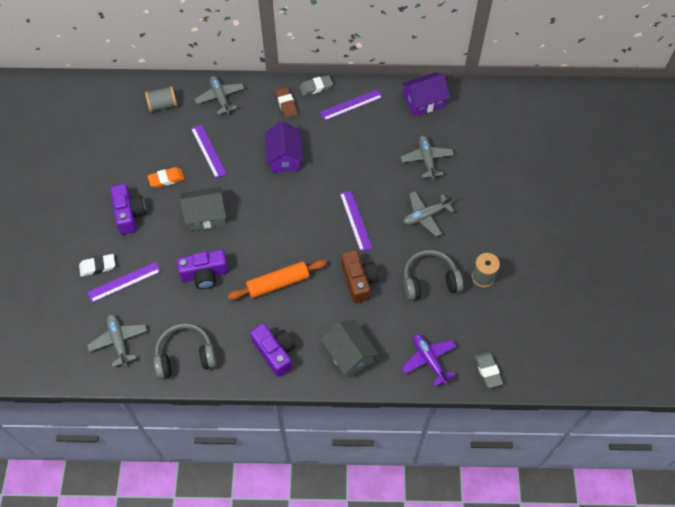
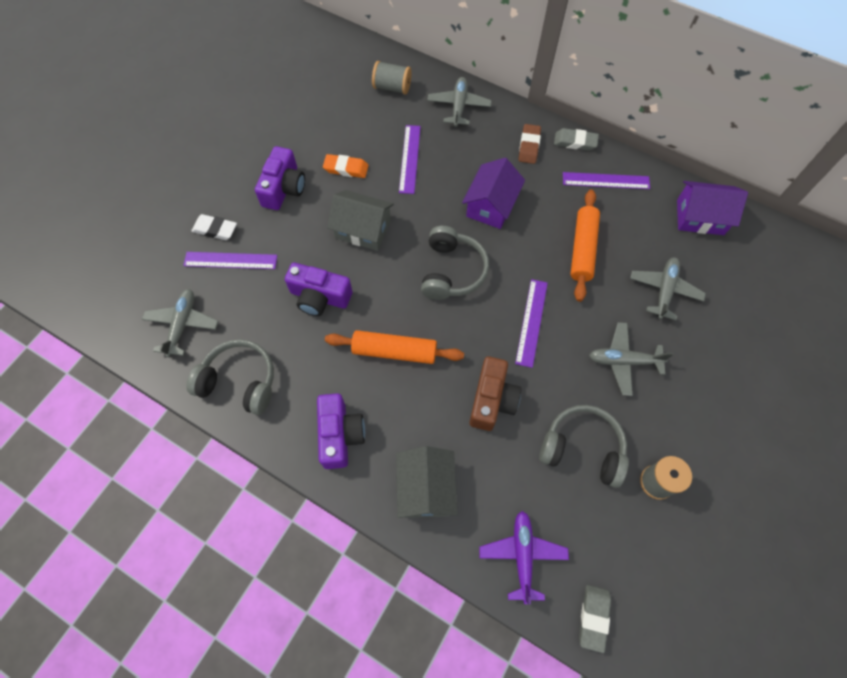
camera: 30 degrees right, 5 degrees up
none -> grey headphones [421,226,489,300]
none -> orange rolling pin [570,190,600,302]

